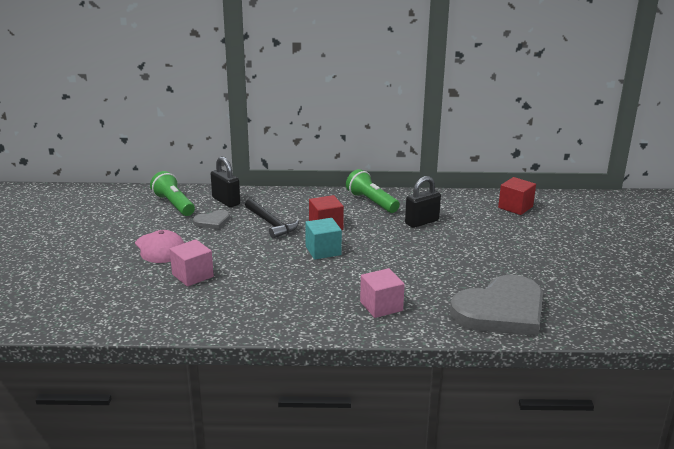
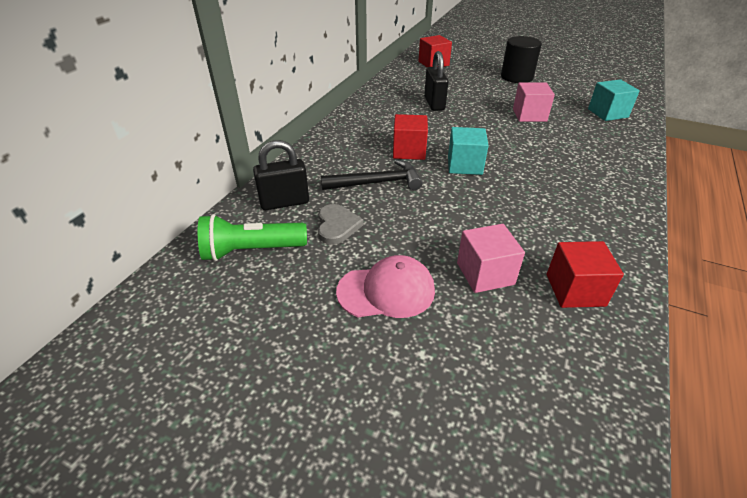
camera: 65 degrees left, 15 degrees up
green flashlight [346,169,400,213] -> none
pink cube [360,268,405,318] -> pink cube moved to [513,82,555,122]
grey heart [450,275,543,336] -> turquoise cube [588,79,640,121]
none -> black cylinder [501,36,542,83]
none -> red cube [547,241,624,308]

